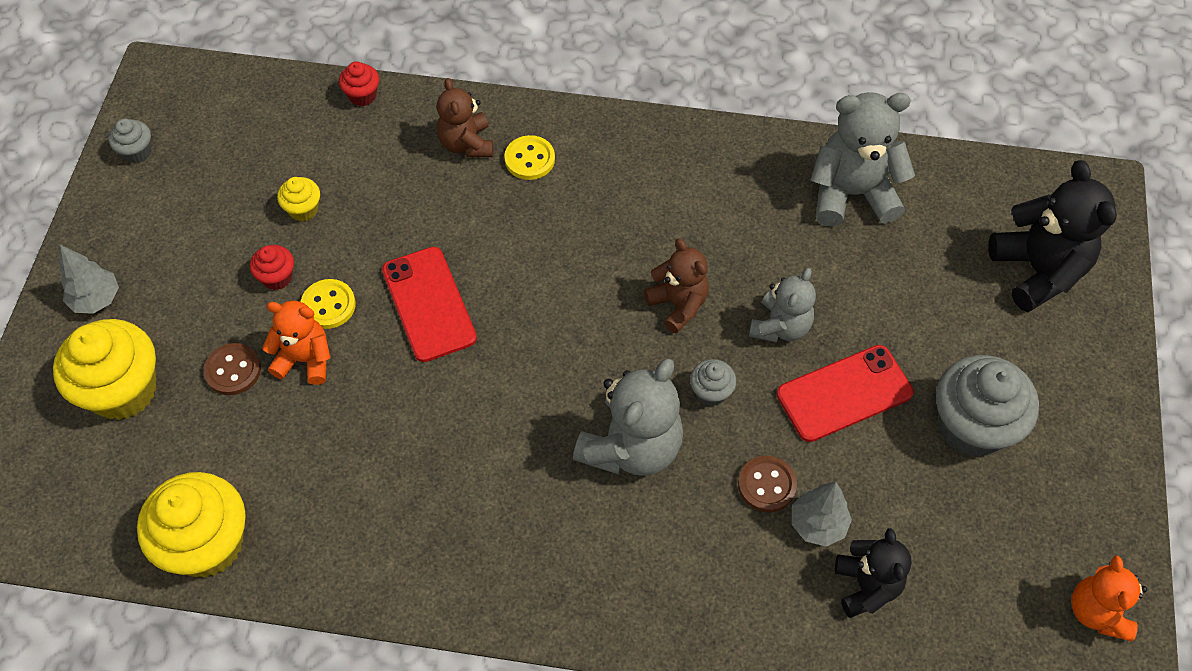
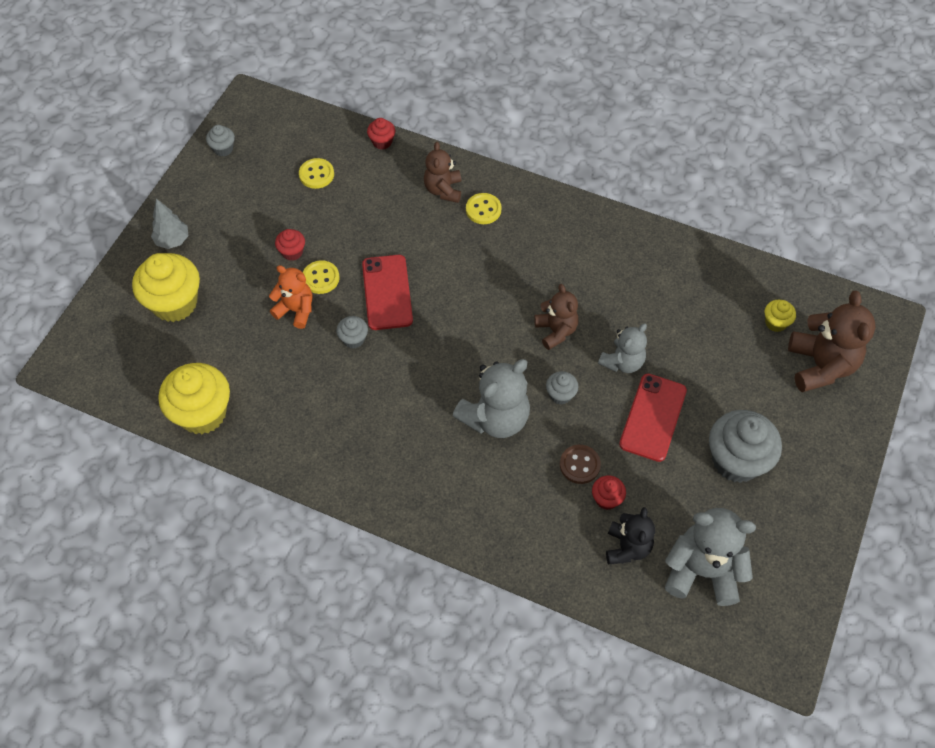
camera: 15 degrees right, 0 degrees up
brown button [204,343,261,395] -> none
yellow cupcake [277,177,320,221] -> yellow cupcake moved to [765,300,796,332]
red phone [777,345,914,442] -> red phone turned 60 degrees counterclockwise [619,374,687,462]
grey tree [792,482,852,547] -> red cupcake [592,475,626,510]
grey teddy bear [811,92,915,227] -> grey teddy bear moved to [665,508,756,606]
black teddy bear [988,160,1117,312] -> brown teddy bear [788,291,876,392]
orange teddy bear [1071,556,1147,641] -> none
none -> yellow button [299,158,334,189]
none -> grey cupcake [336,316,368,348]

